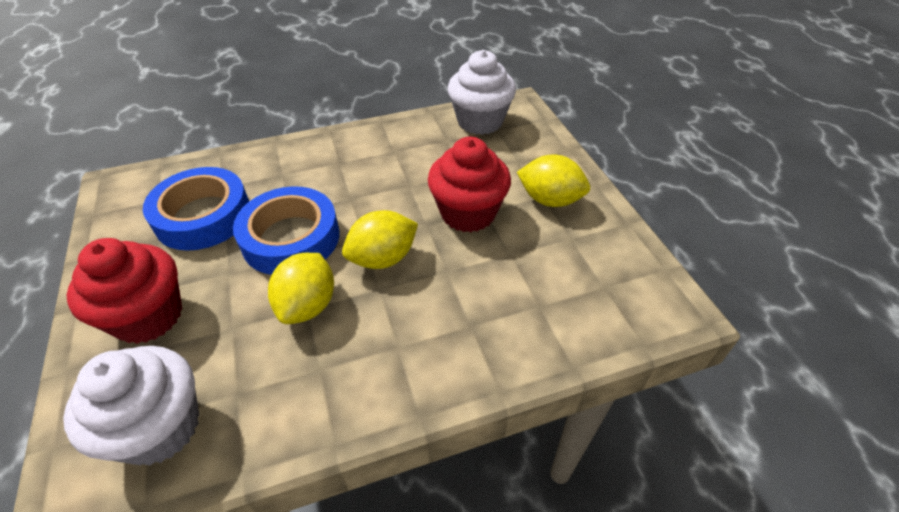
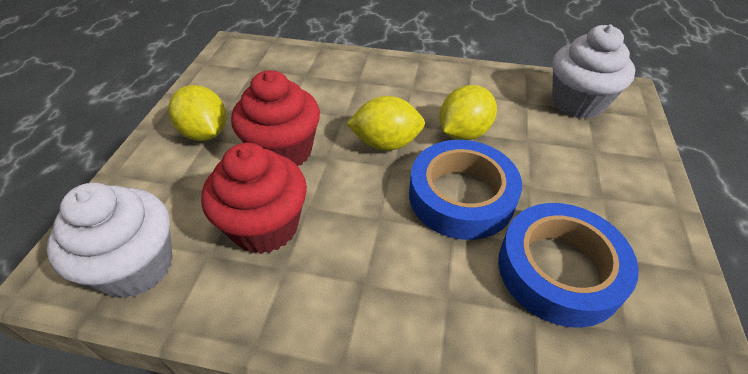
camera: 150 degrees left, 0 degrees up
red cupcake [67,238,182,344] -> red cupcake moved to [201,143,307,254]

